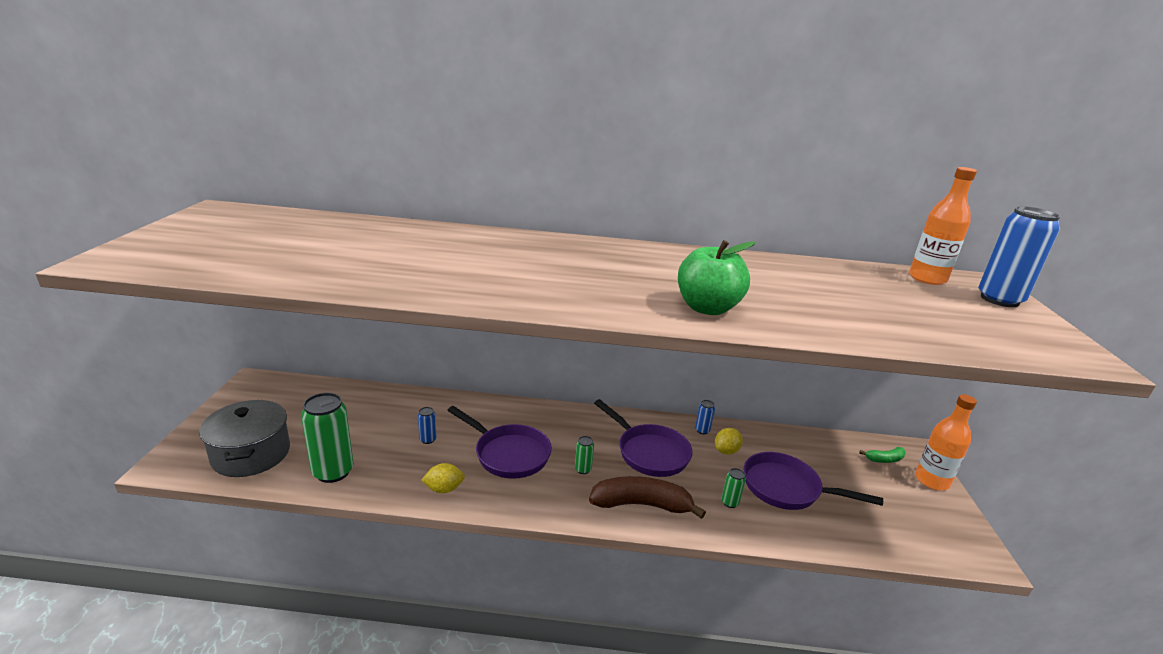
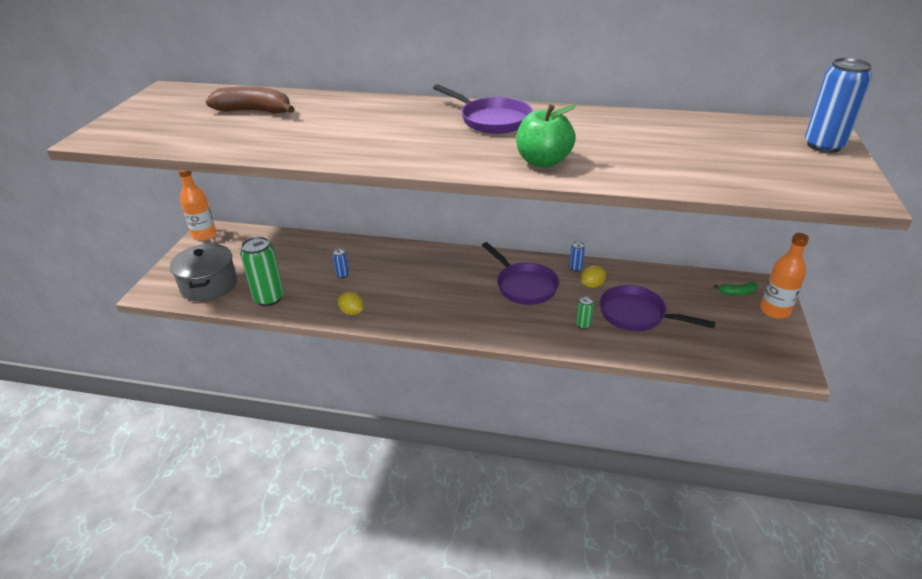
camera: 10 degrees right, 10 degrees up
yellow lemon [421,463,465,493] -> yellow lemon turned 45 degrees clockwise [338,291,364,315]
purple pan [447,406,552,479] -> purple pan moved to [433,84,533,134]
green can [575,436,594,474] -> none
brown banana [589,476,706,519] -> brown banana moved to [206,86,295,114]
orange bottle [909,167,977,285] -> orange bottle moved to [178,170,216,241]

